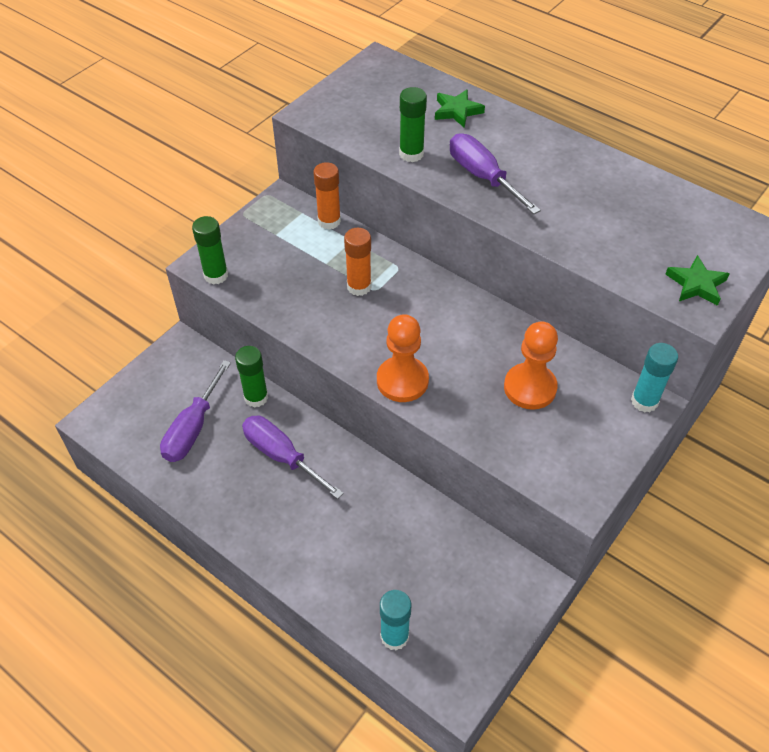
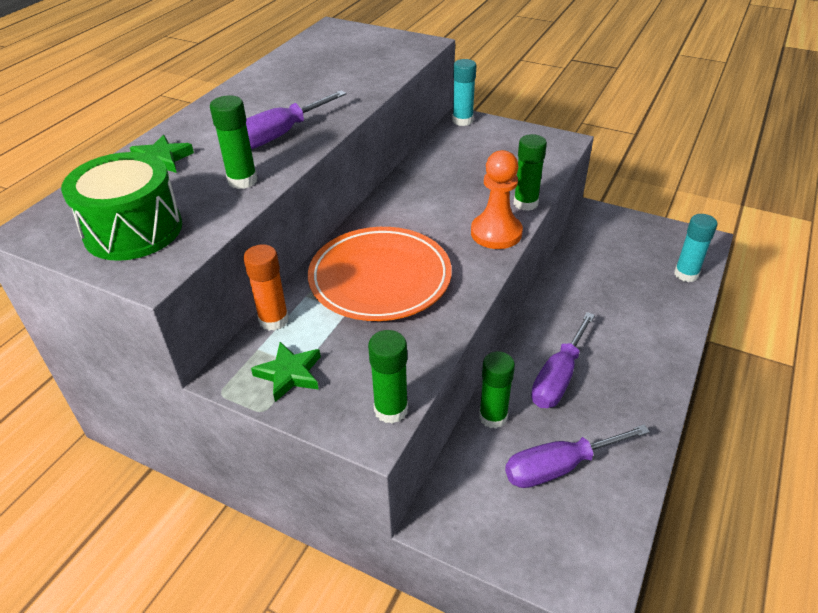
camera: 100 degrees left, 10 degrees down
purple screwdriver [160,360,231,462] -> purple screwdriver turned 150 degrees clockwise [505,424,650,488]
orange glue stick [344,228,371,296] -> orange plate [308,227,452,321]
orange pawn [504,321,558,410] -> none
green star [665,255,729,306] -> green star moved to [251,342,321,402]
none -> green drum [61,152,182,261]
none -> green glue stick [514,134,547,211]

